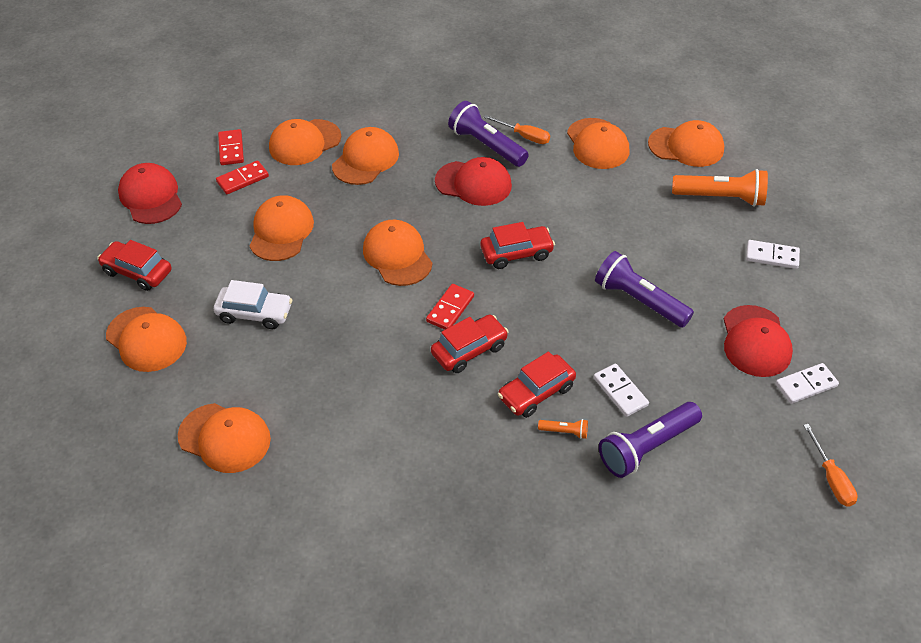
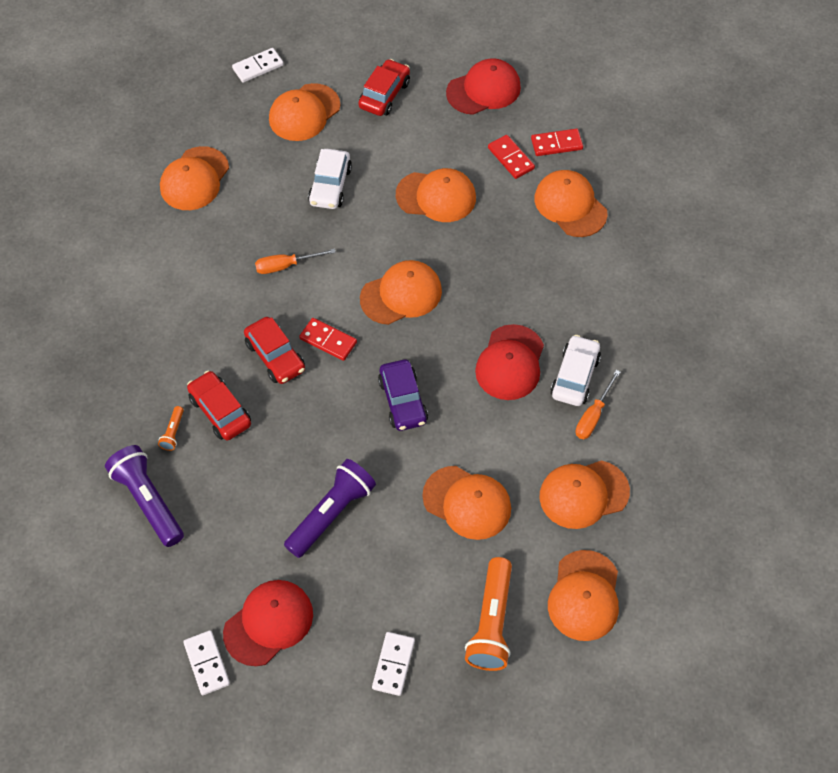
camera: 90 degrees right, 10 degrees up
orange cap [332,127,399,185] -> orange cap moved to [422,466,511,540]
purple flashlight [448,101,529,167] -> white car [550,335,601,406]
red car [480,222,555,269] -> purple car [378,360,428,431]
white domino [593,364,649,417] -> white domino moved to [232,48,284,83]
red cap [724,305,793,377] -> red cap turned 135 degrees clockwise [223,580,313,666]
orange screwdriver [803,424,858,507] -> orange screwdriver moved to [255,249,336,274]

